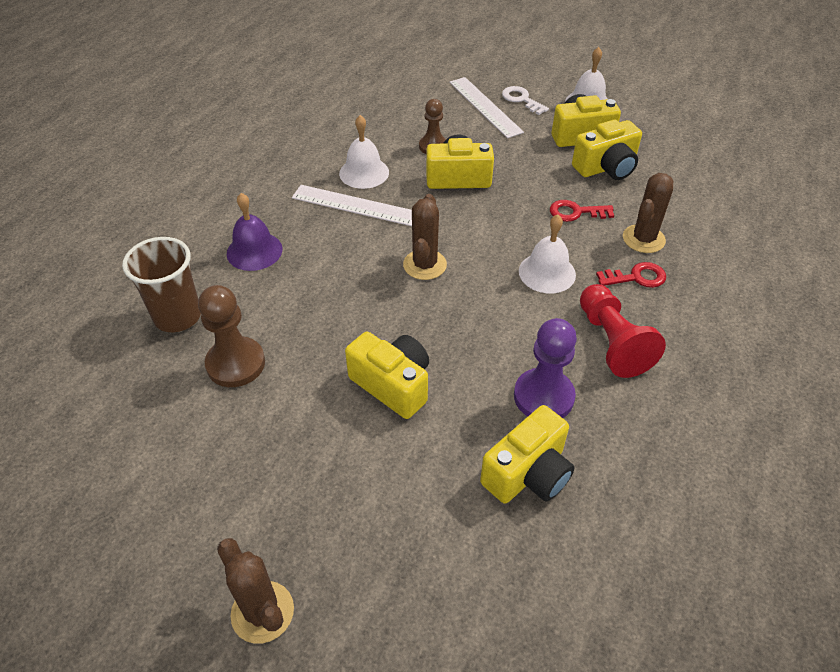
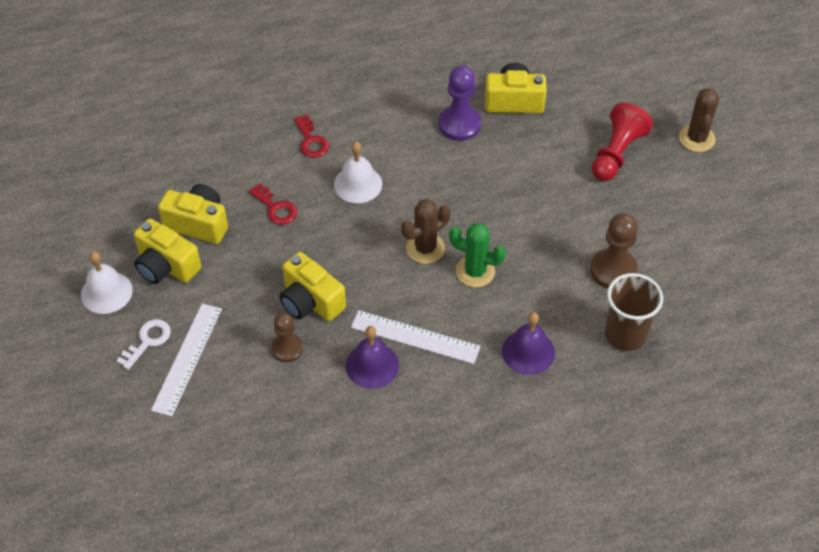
camera: 135 degrees left, 5 degrees up
white ruler [292,185,412,226] -> white ruler turned 45 degrees counterclockwise [351,310,481,364]
white bell [339,115,389,189] -> purple bell [346,326,399,389]
yellow camera [345,332,429,419] -> none
white key [502,86,549,115] -> white key turned 150 degrees counterclockwise [116,319,171,370]
red pawn [580,284,666,378] -> red pawn moved to [592,103,653,181]
red key [596,262,666,288] -> red key turned 150 degrees counterclockwise [294,115,329,158]
brown cactus [623,173,673,253] -> none
none -> green cactus [449,223,506,288]

